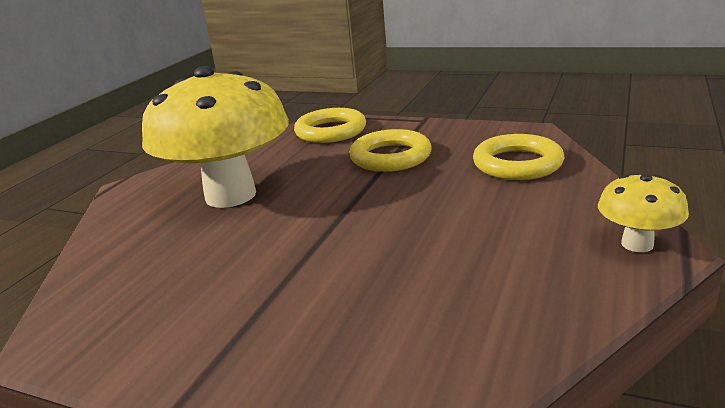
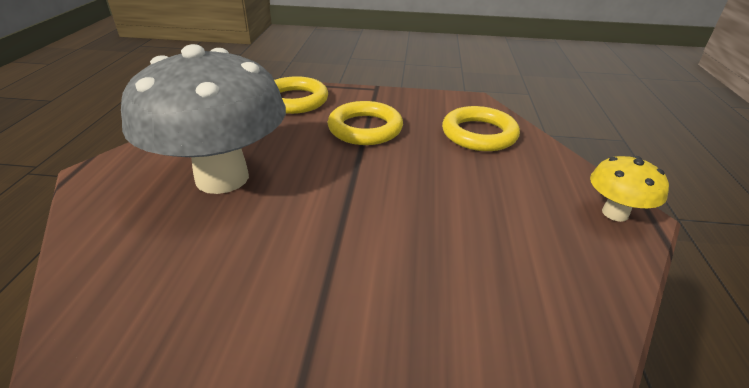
camera: 20 degrees left, 10 degrees up
yellow mushroom [142,66,289,208] -> grey mushroom [121,44,286,194]

